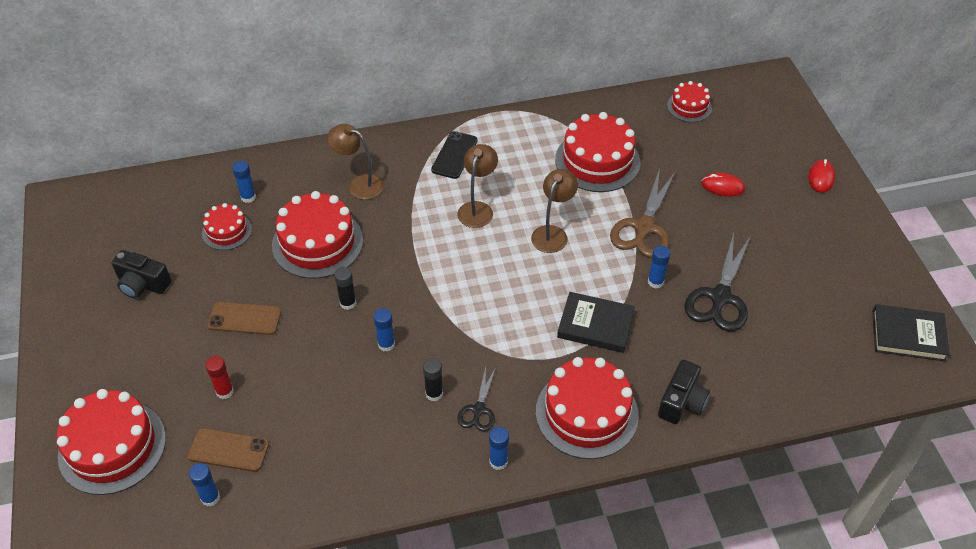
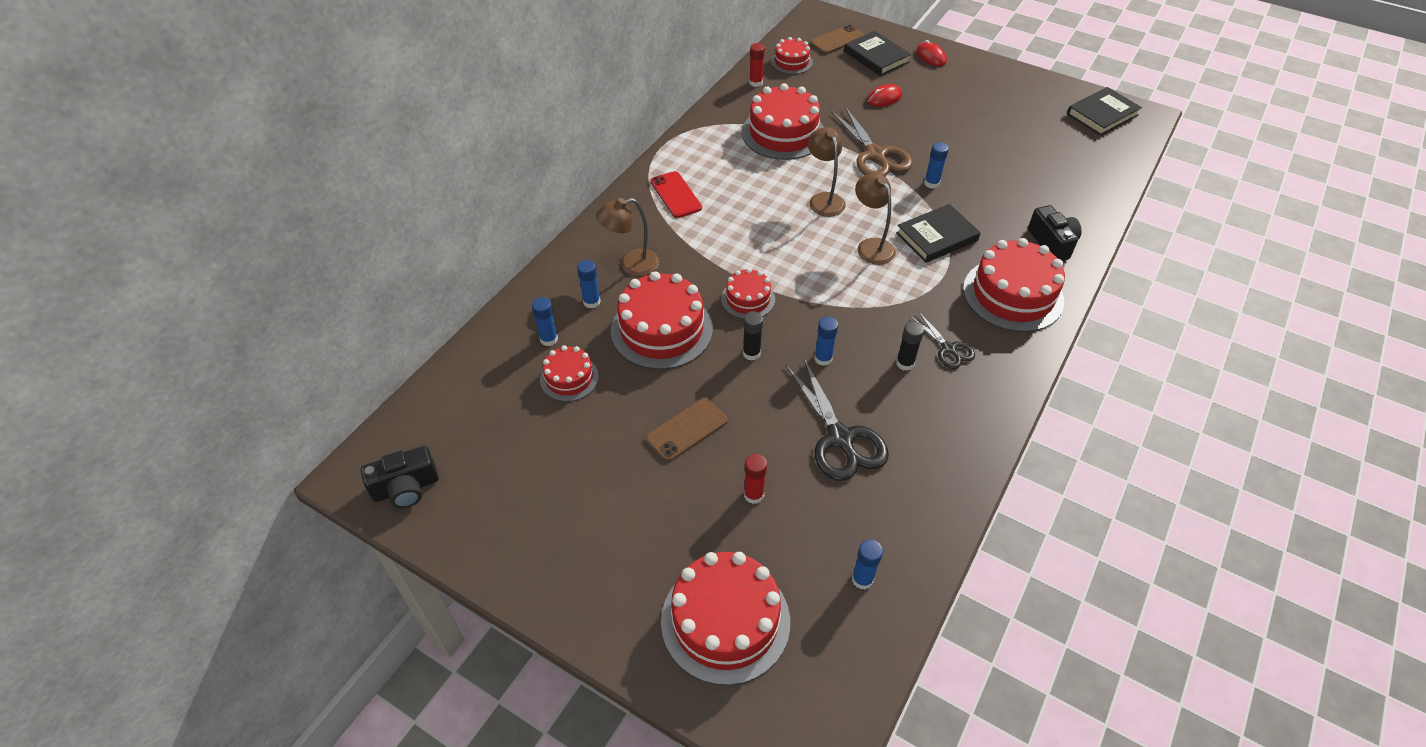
camera: 45 degrees left, 0 degrees up
black camera [112,250,171,299] -> black camera moved to [361,446,439,508]
brown phone [187,428,269,472] -> brown phone moved to [810,25,865,54]
black phone [431,131,478,179] -> red phone [650,171,702,218]
brown lamp [457,144,498,228] -> brown lamp moved to [855,173,896,265]
blue glue stick [489,427,509,470] -> blue glue stick moved to [577,260,600,308]
black scissors [685,233,751,332] -> black scissors moved to [786,358,889,481]
none -> red cake [721,268,775,319]
none -> red glue stick [749,43,765,87]
none -> black book [844,31,911,76]

